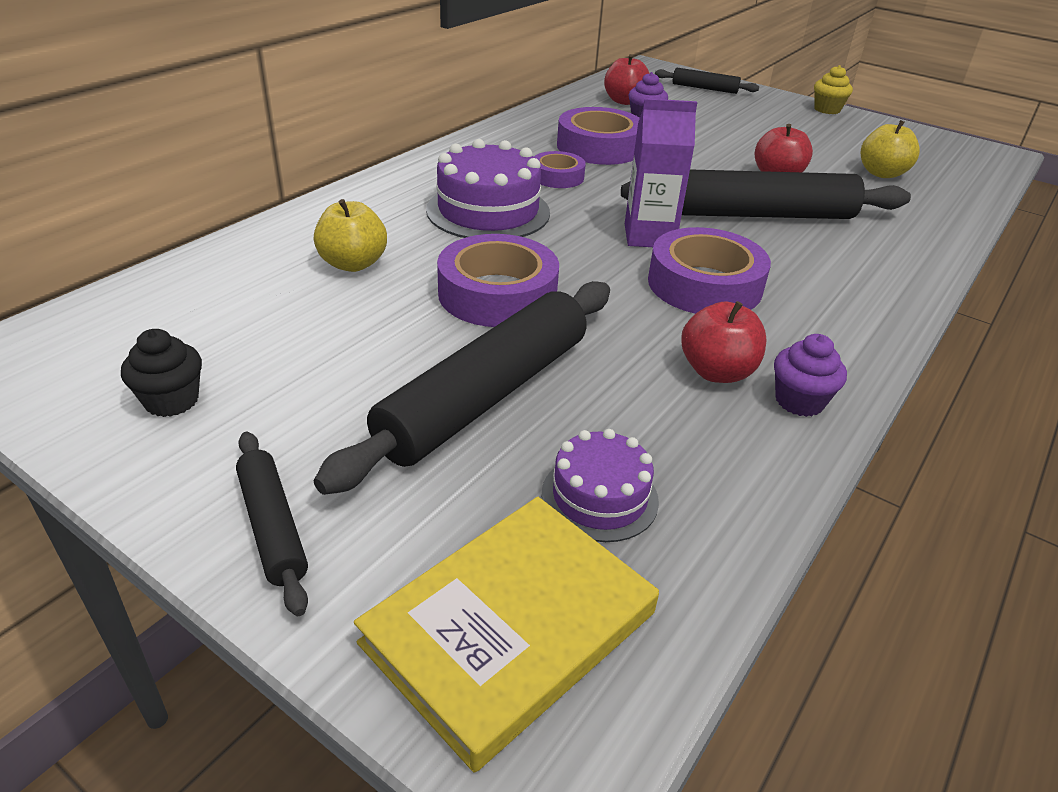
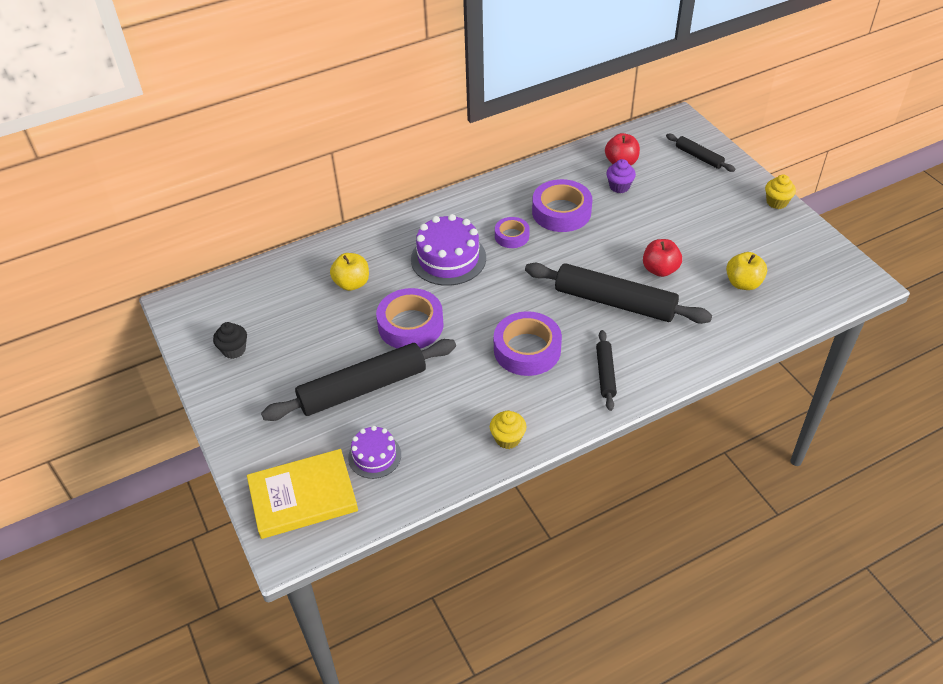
camera: 30 degrees right, 10 degrees up
black rolling pin [236,432,308,616] -> black rolling pin moved to [596,330,617,411]
purple carton [625,98,697,247] -> none
red apple [681,301,766,383] -> none
purple cupcake [774,334,847,417] -> yellow cupcake [490,411,526,449]

